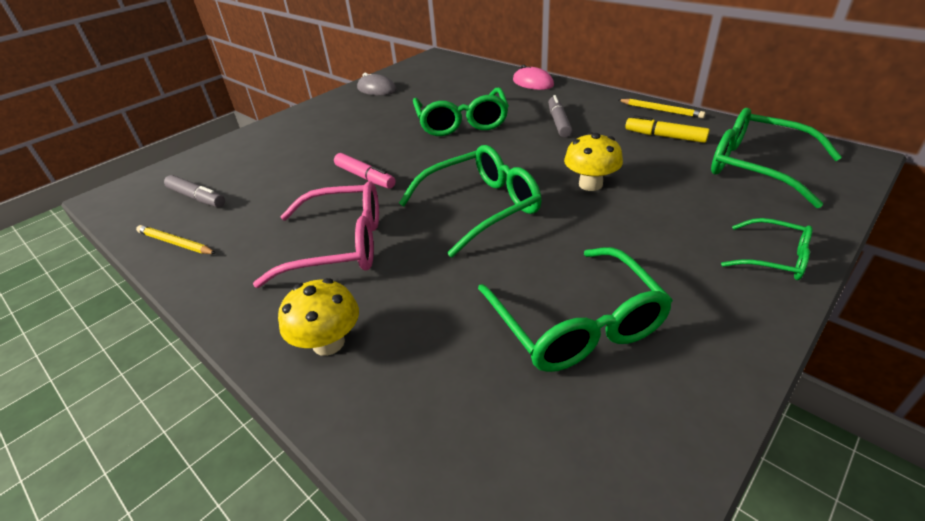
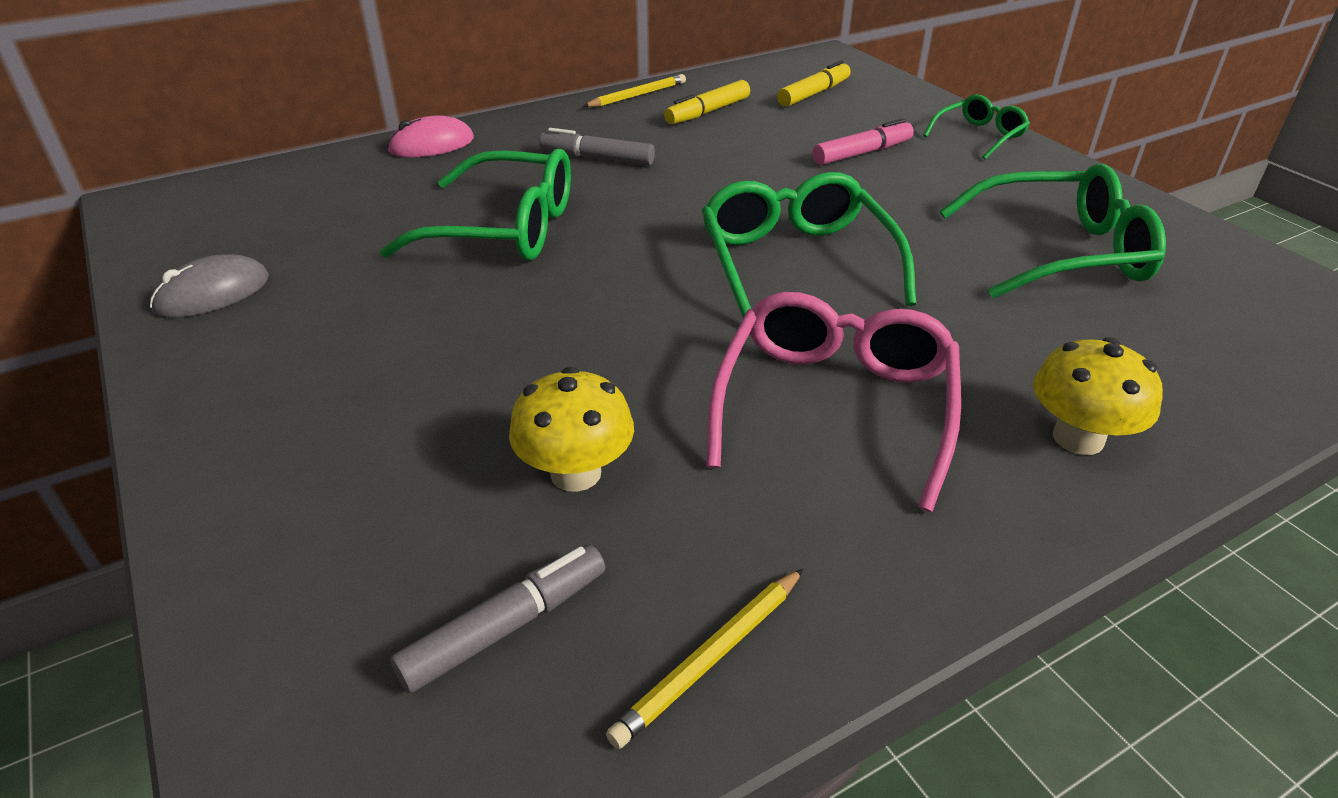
camera: 75 degrees left, 0 degrees up
pink marker [334,153,395,189] -> pink marker moved to [812,119,914,165]
yellow mushroom [564,132,623,191] -> yellow mushroom moved to [509,367,634,492]
green glasses [711,108,842,208] -> yellow marker [777,60,851,107]

